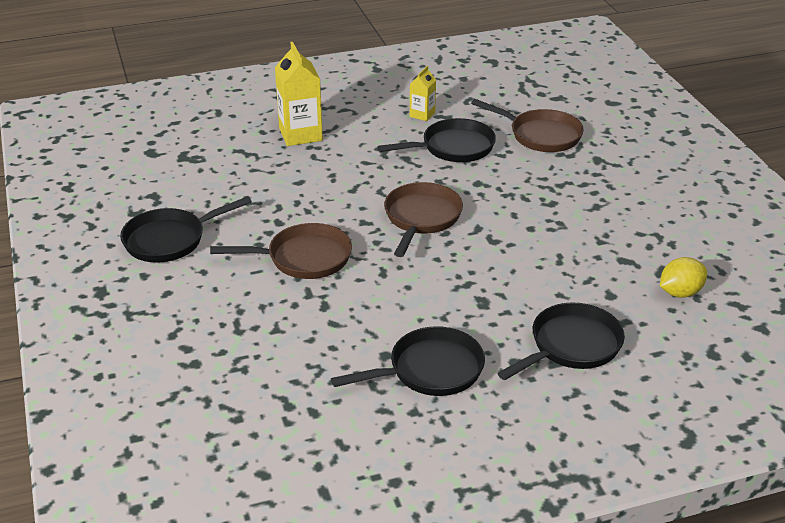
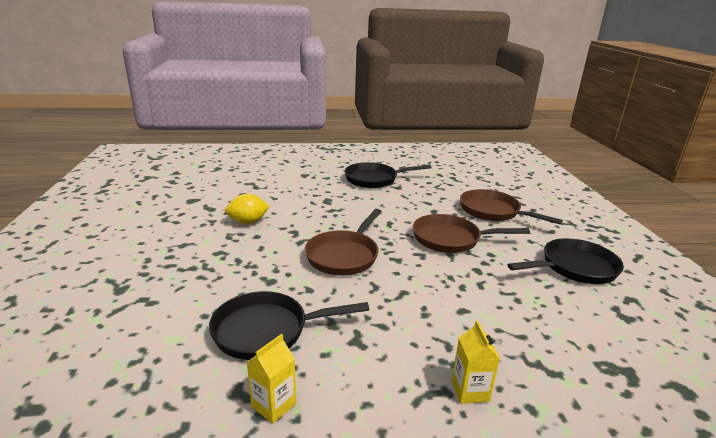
camera: 170 degrees left, 10 degrees down
yellow carton [275,42,323,146] -> yellow carton [452,320,500,404], size x0.55
brown pan [471,99,584,152] -> brown pan moved to [460,189,563,224]
black pan [497,303,625,380] -> none
yellow lemon [660,257,707,298] -> yellow lemon moved to [225,194,270,224]

